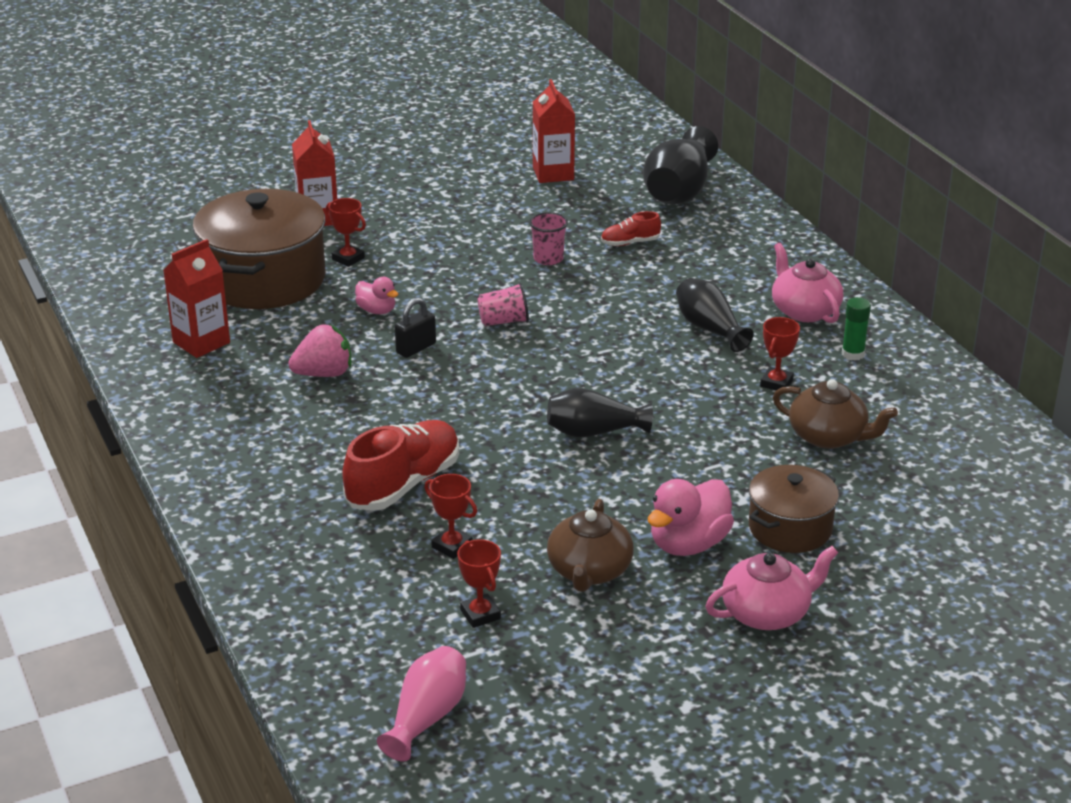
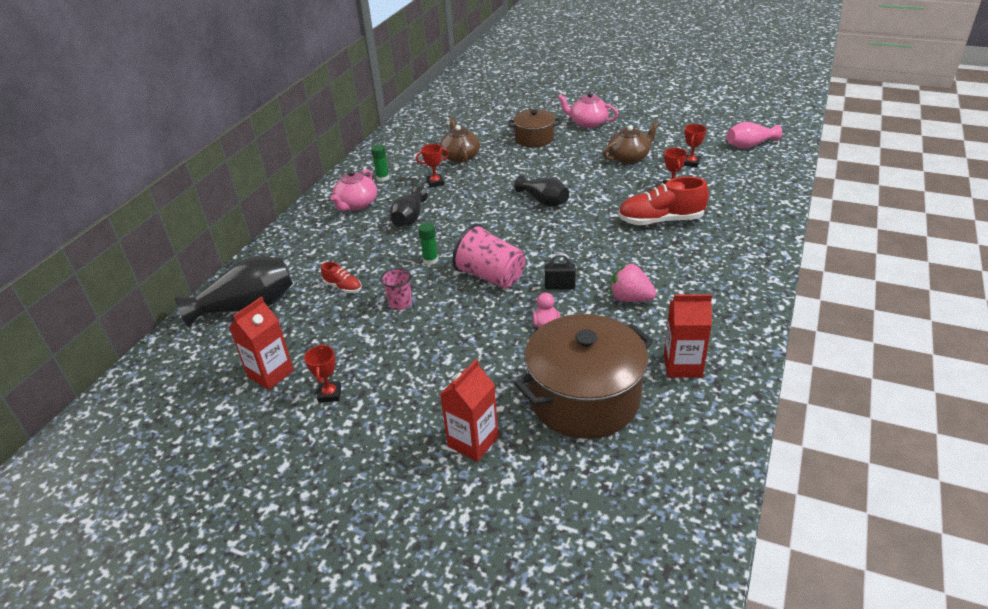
camera: 130 degrees left, 5 degrees up
red trophy [326,198,366,267] -> red trophy moved to [304,344,341,403]
pink cup [477,283,529,326] -> pink cup [452,224,525,289], size x1.79
pink duck [648,479,734,556] -> none
none -> green glue stick [418,223,438,265]

